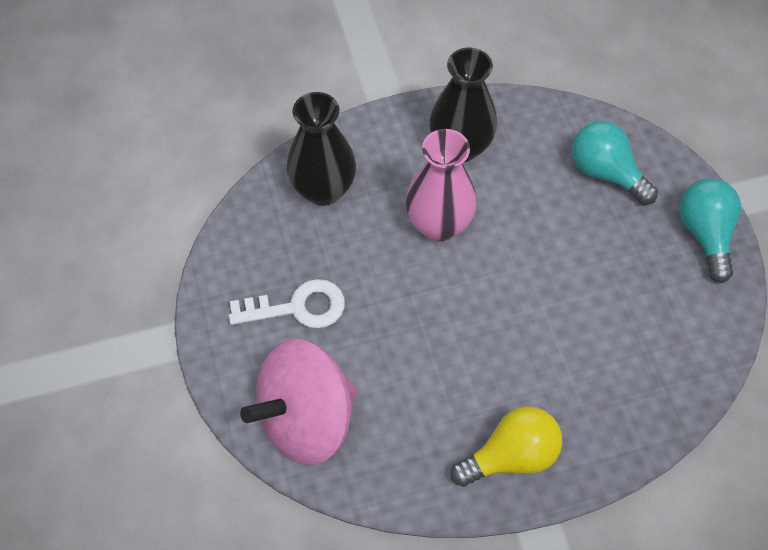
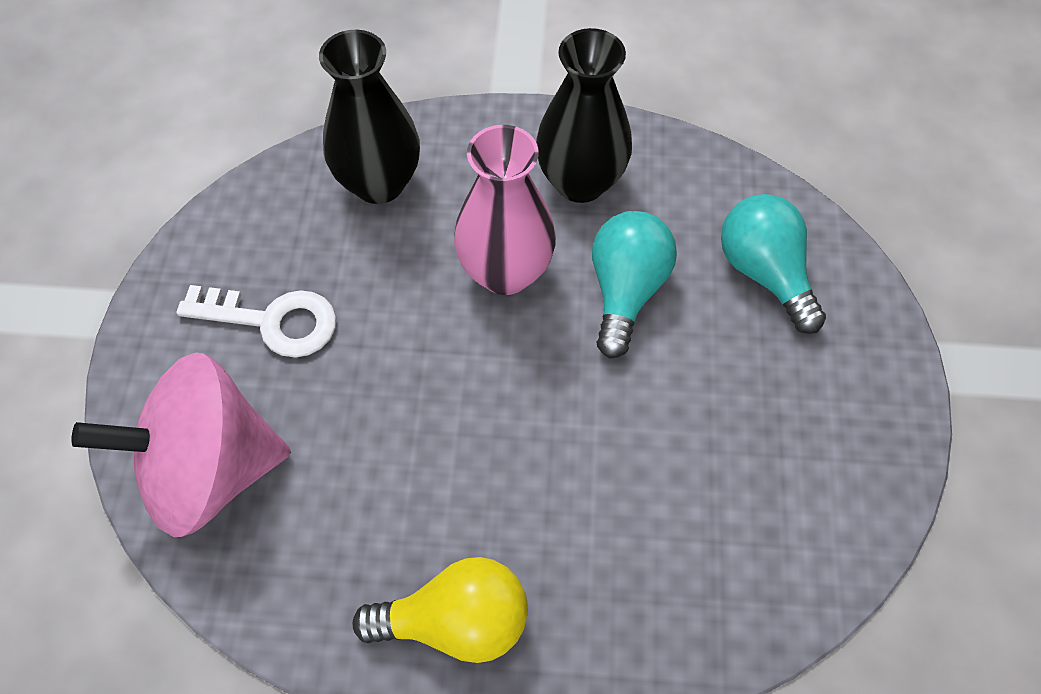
camera: 20 degrees right, 0 degrees up
turquoise light bulb [679,178,741,283] -> turquoise light bulb moved to [592,211,677,358]

